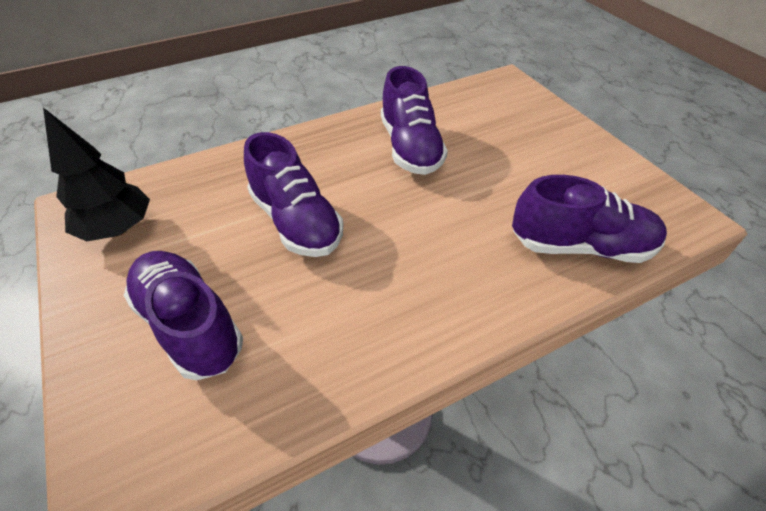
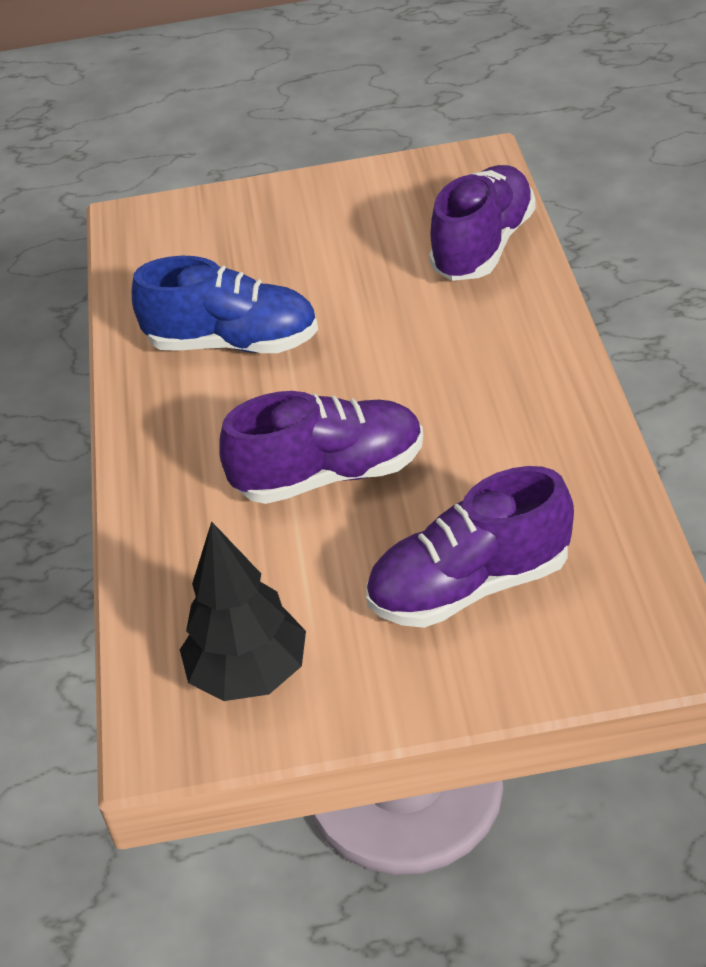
camera: 65 degrees left, 5 degrees down
purple shoe [381,66,448,175] -> blue shoe [131,256,318,353]

